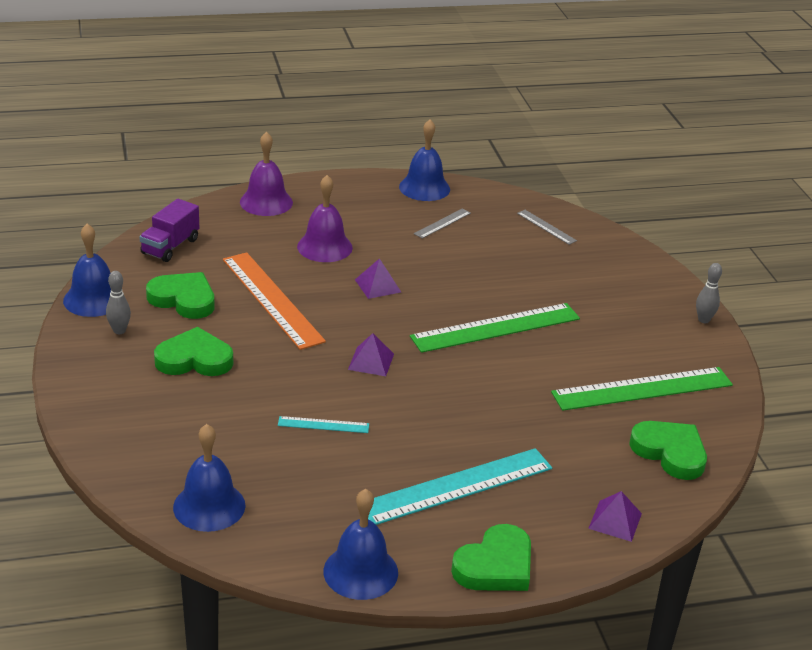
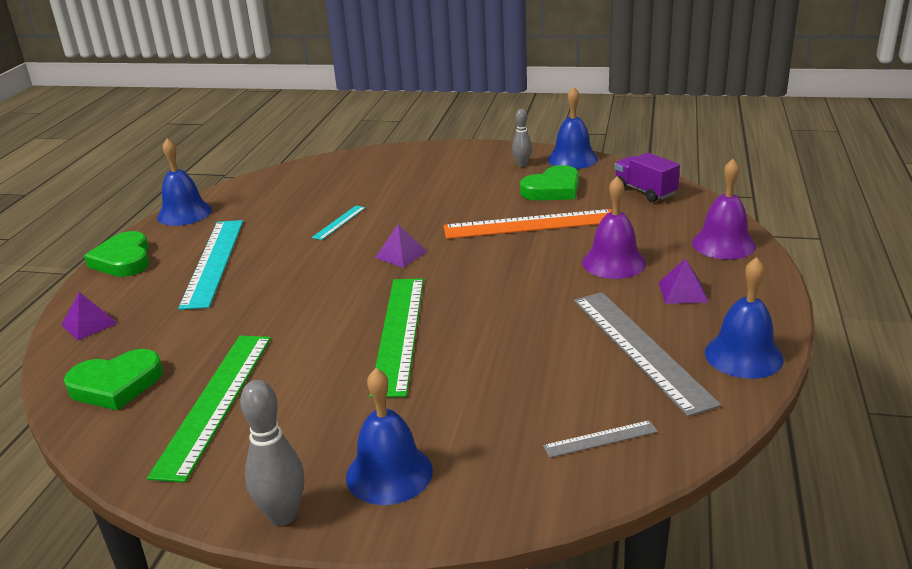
camera: 120 degrees right, 5 degrees down
green heart [154,327,233,376] -> none
blue bell [173,424,246,532] -> blue bell moved to [346,368,433,505]
purple pyramid [355,258,401,299] -> purple pyramid moved to [658,259,709,304]
grey ruler [414,208,471,239] -> grey ruler [574,292,721,417], size x2.17
grey bowling pin [696,263,722,323] -> grey bowling pin [240,380,304,526], size x1.56

